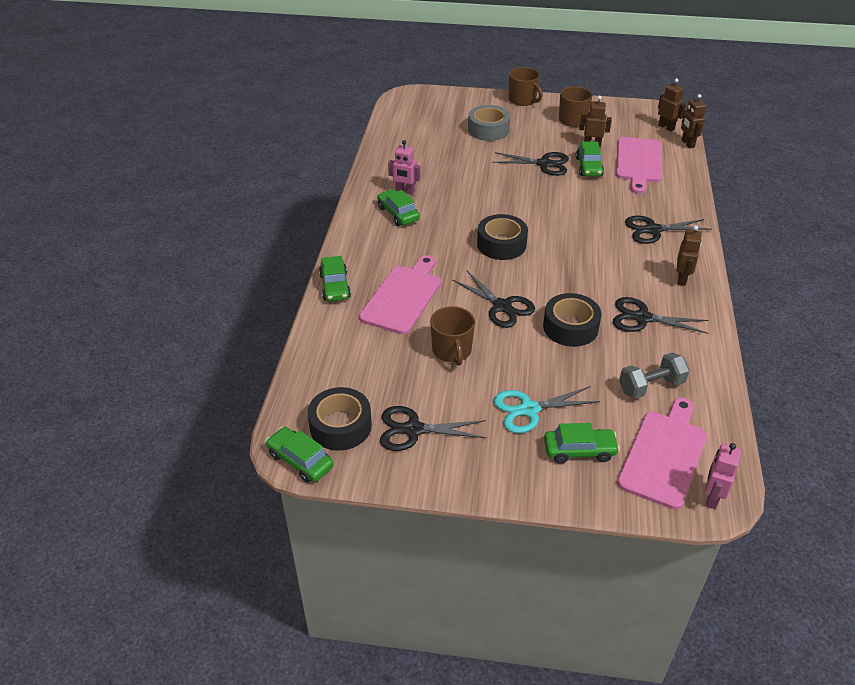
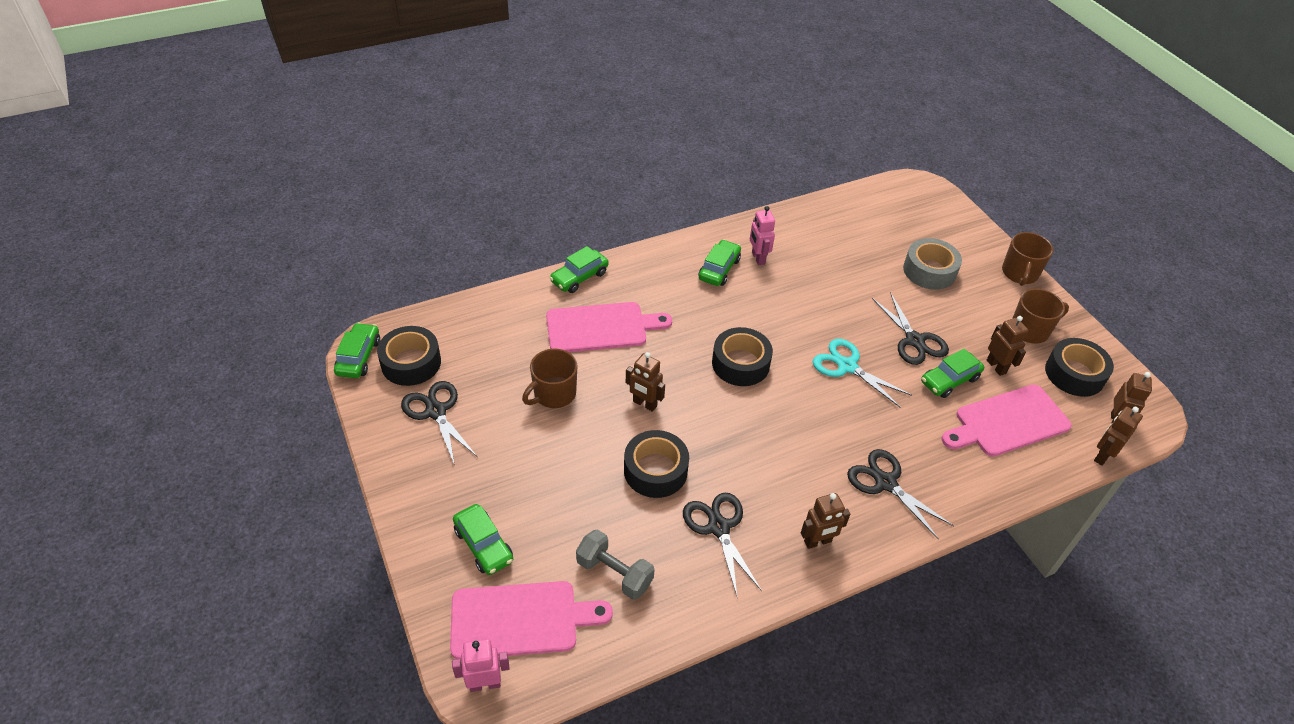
camera: 55 degrees right, 5 degrees up
black scissors [453,271,535,328] -> brown robot [626,352,665,412]
turquoise scissors [494,386,600,433] -> turquoise scissors moved to [813,339,912,407]
none -> black tape [1045,338,1114,397]

